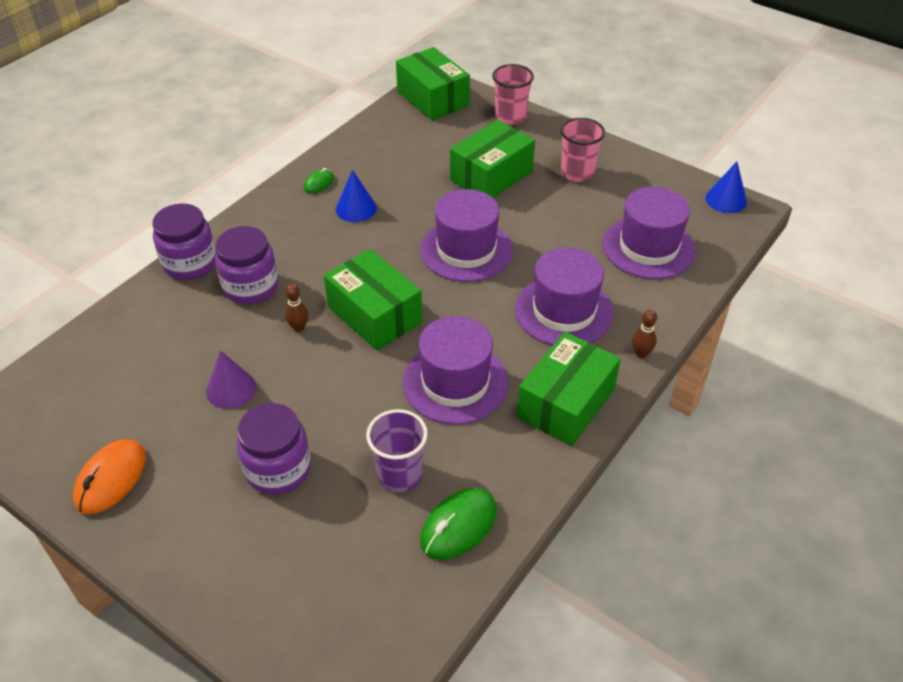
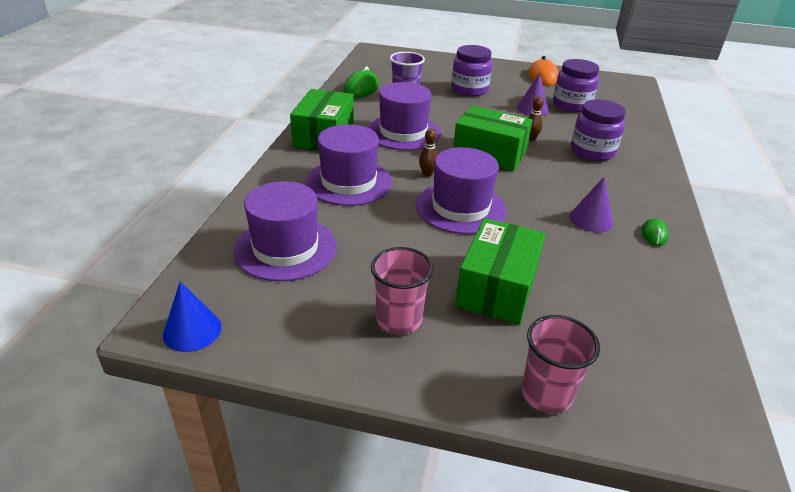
camera: 155 degrees right, 10 degrees down
purple jar [152,203,216,280] -> purple jar moved to [553,59,599,112]
blue cone [336,170,377,222] -> purple cone [570,177,613,232]
green box [396,47,470,120] -> none
brown bowling pin [632,309,657,358] -> brown bowling pin moved to [419,128,437,177]

